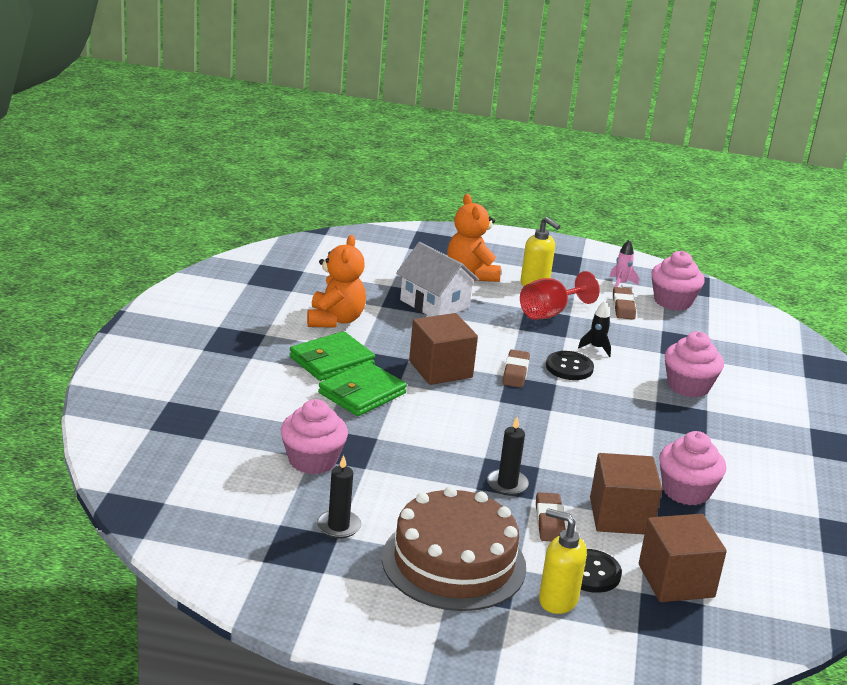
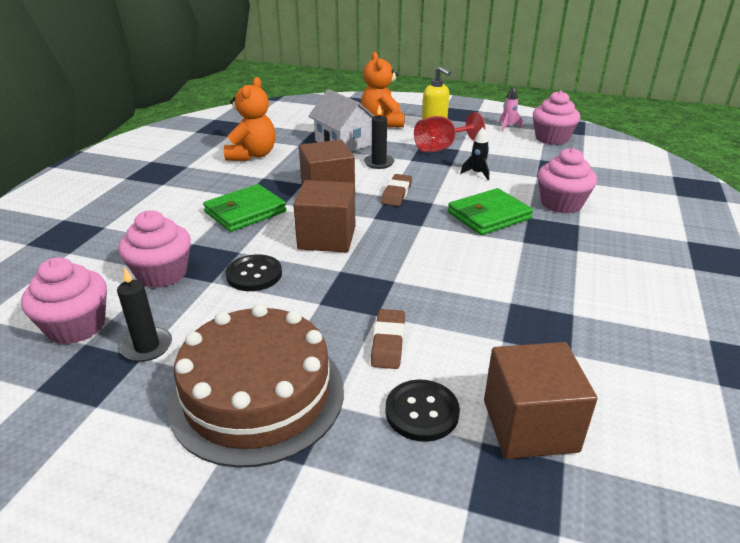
camera: 10 degrees right, 5 degrees up
green wallet [289,331,375,381] -> green wallet moved to [448,188,533,235]
black candle [487,416,529,495] -> black candle moved to [364,104,395,169]
yellow soap dispenser [539,508,587,614] -> none
black button [546,351,594,380] -> black button moved to [225,254,282,291]
brown cube [590,453,662,534] -> brown cube moved to [293,180,355,253]
brown eraser [613,287,636,320] -> none
pink cupcake [659,431,726,505] -> pink cupcake moved to [21,257,107,344]

